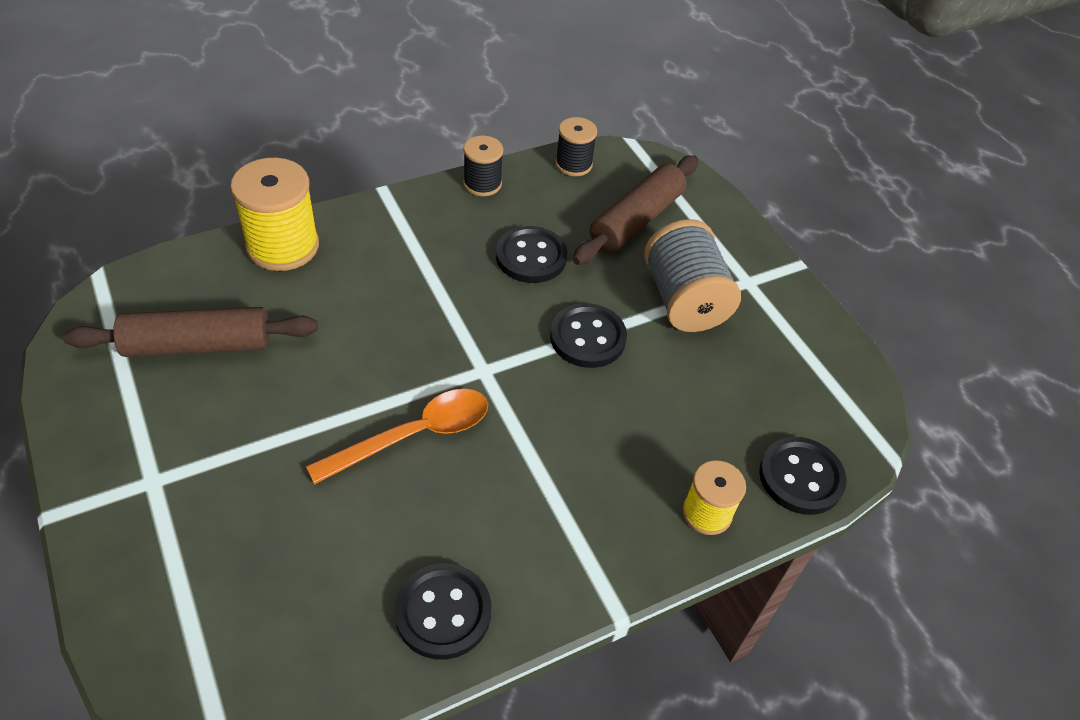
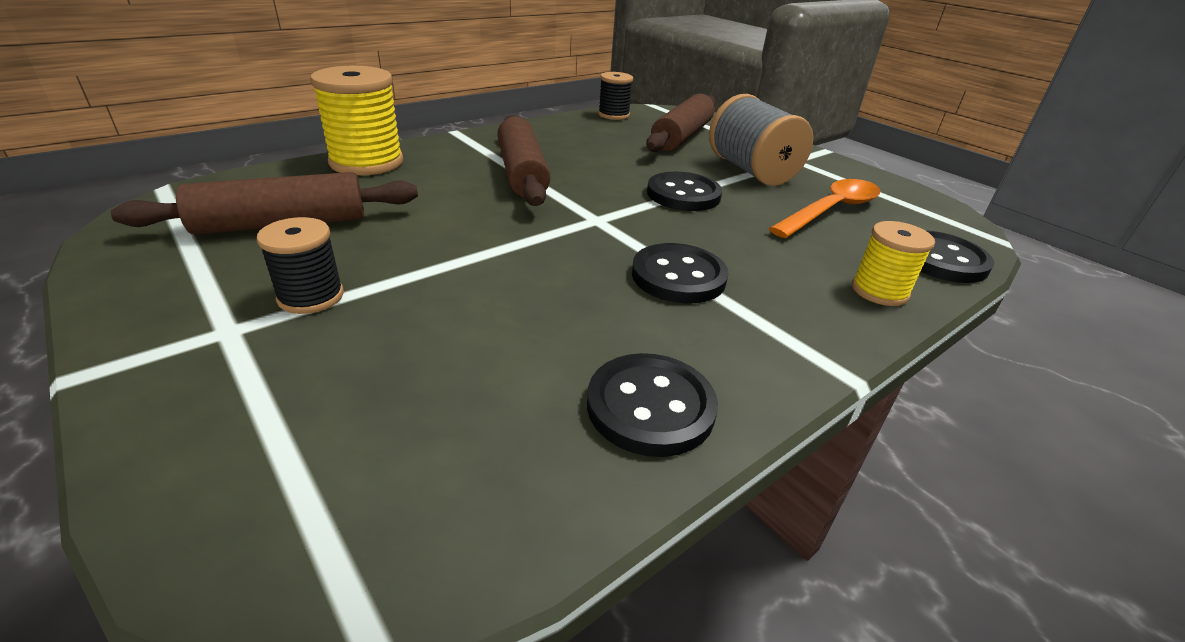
camera: 10 degrees left, 15 degrees down
orange spoon [306,389,488,485] -> orange spoon moved to [769,179,880,238]
black spool [463,135,503,196] -> black spool moved to [257,217,344,314]
black button [496,226,567,283] -> black button moved to [632,243,729,303]
none -> brown rolling pin [497,115,551,206]

